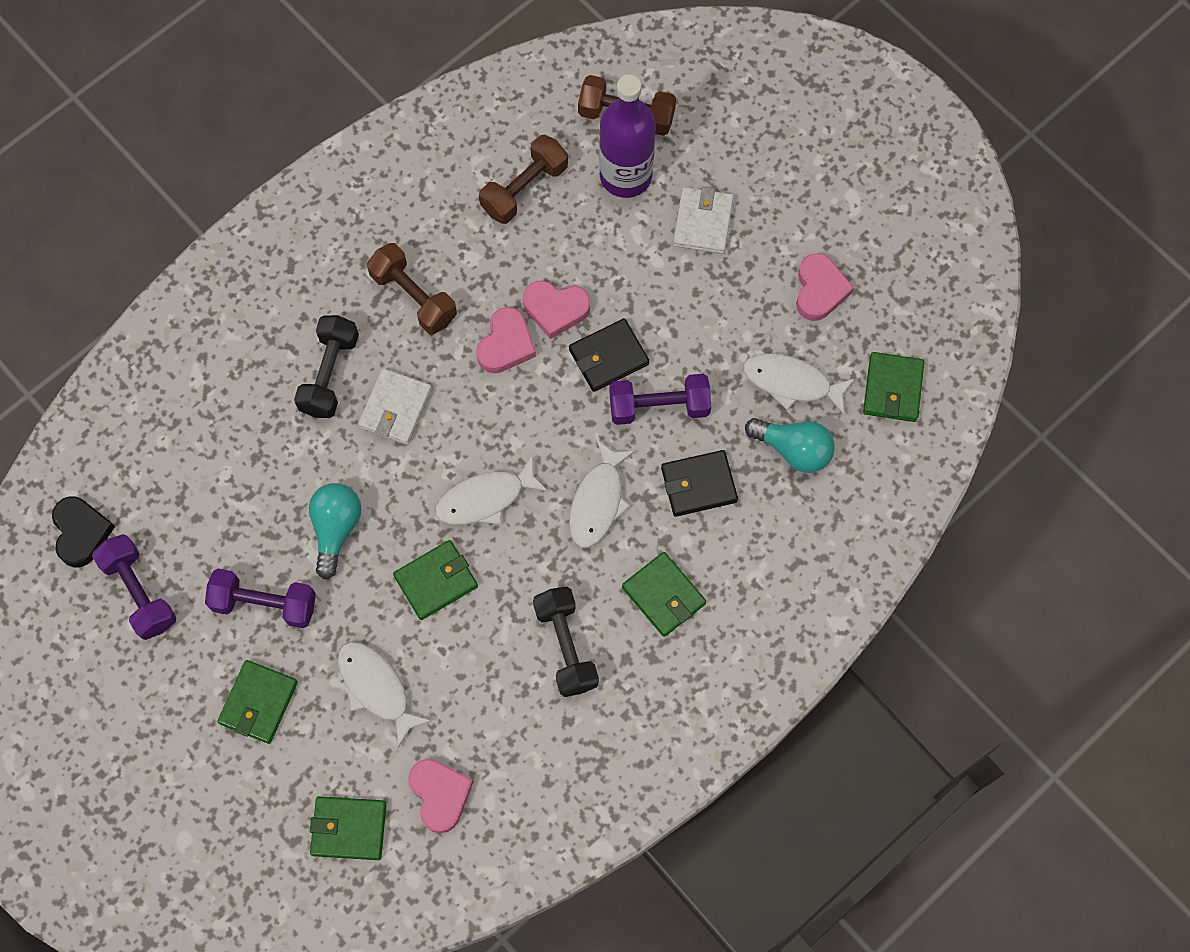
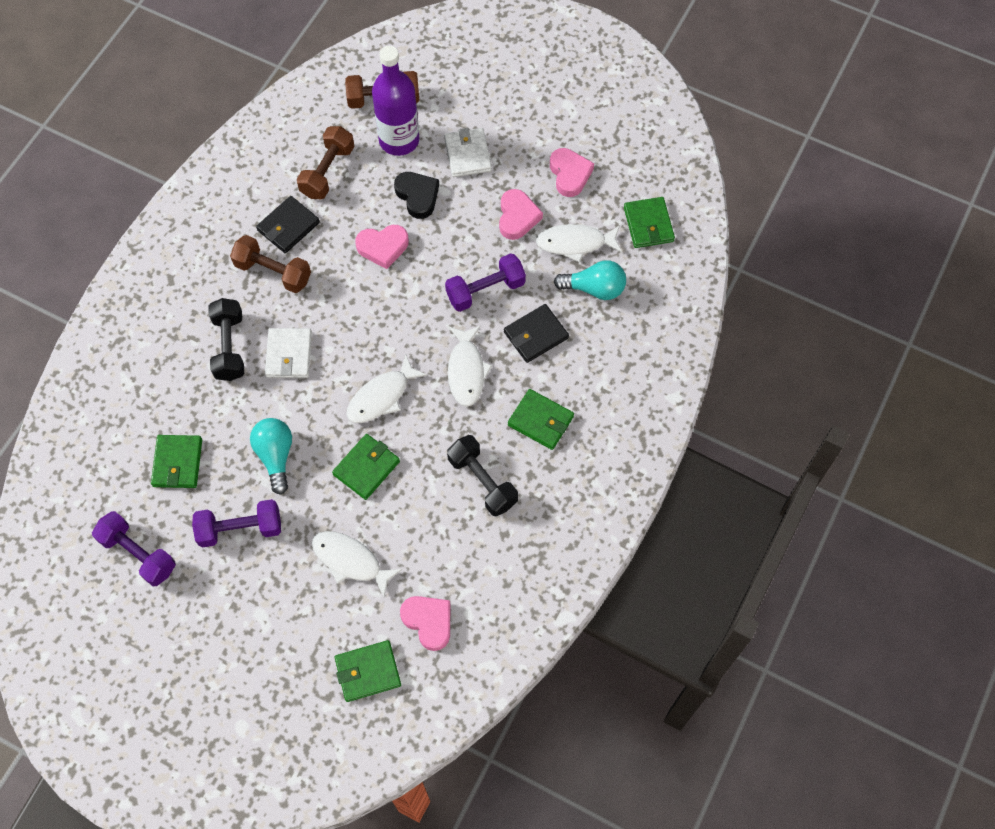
camera: 20 degrees left, 5 degrees down
black heart [52,497,115,567] -> black heart moved to [394,172,439,219]
green wallet [217,660,298,744] -> green wallet moved to [151,435,202,488]
pink heart [476,307,536,373] -> pink heart moved to [499,189,543,240]
black wallet [569,318,649,392] -> black wallet moved to [256,196,320,253]

